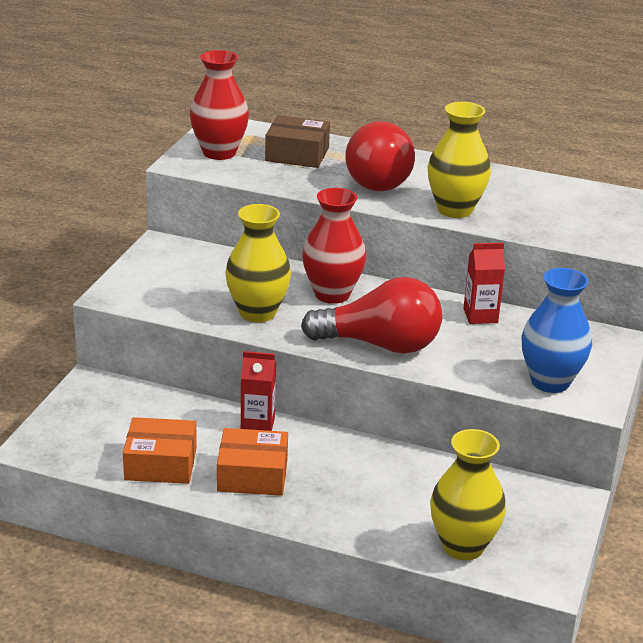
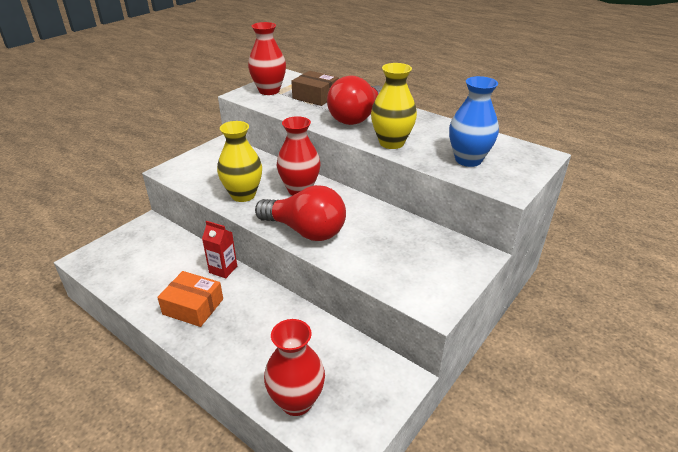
camera: 20 degrees right, 5 degrees up
orange box [123,417,197,484] -> none
yellow vase [430,429,506,560] -> red vase [264,319,325,416]
red carton [463,243,505,324] -> none
blue vase [521,268,592,393] -> blue vase moved to [449,76,499,167]

